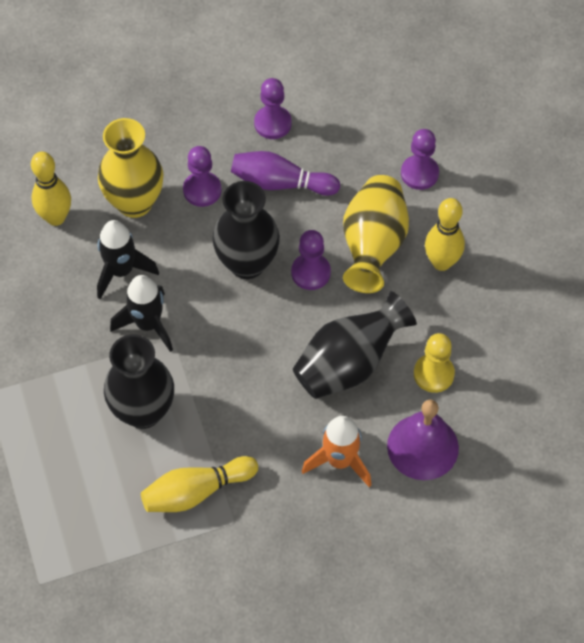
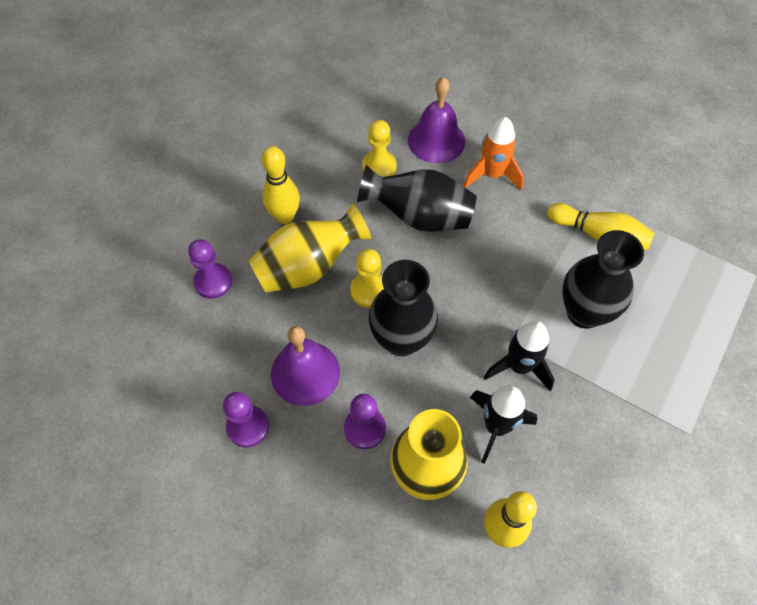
camera: 130 degrees left, 0 degrees up
purple bowling pin [231,151,340,196] -> purple bell [271,326,340,406]
purple pawn [291,230,331,290] -> yellow pawn [350,249,384,308]

